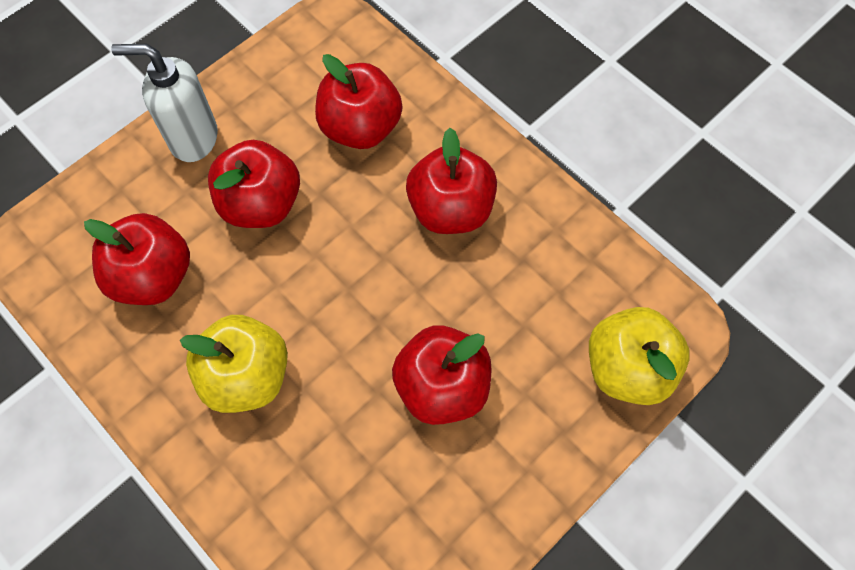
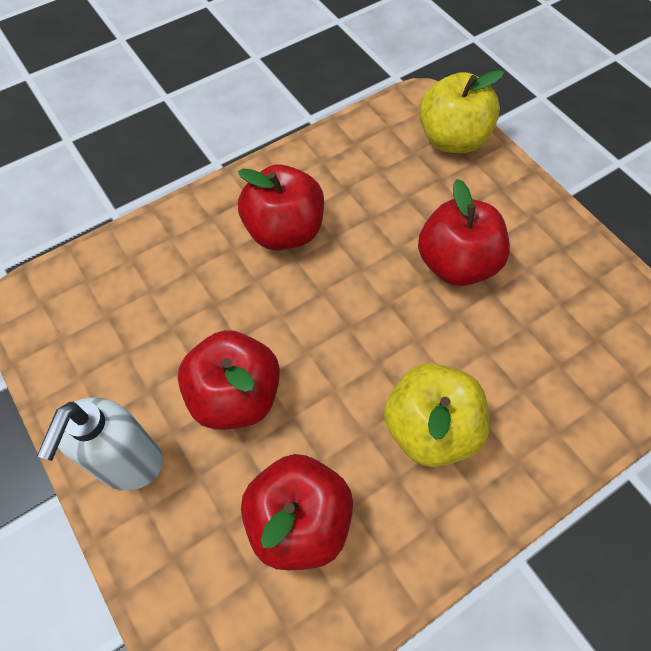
camera: 80 degrees left, 5 degrees down
red apple [315,54,402,149] -> none

